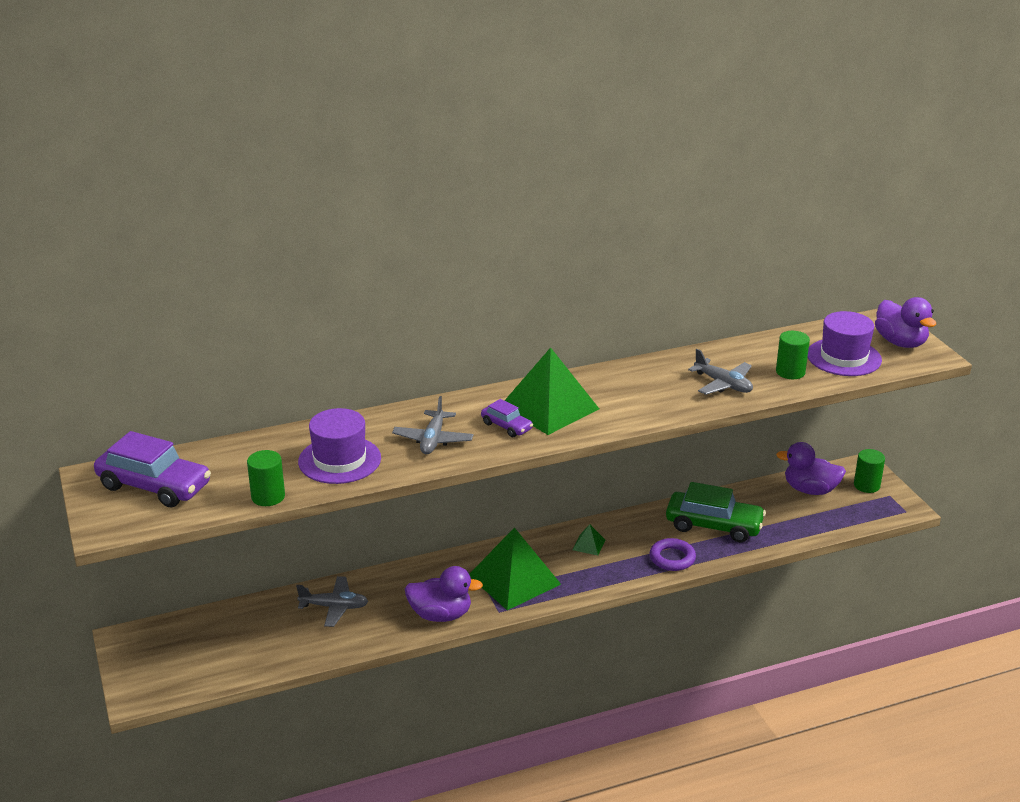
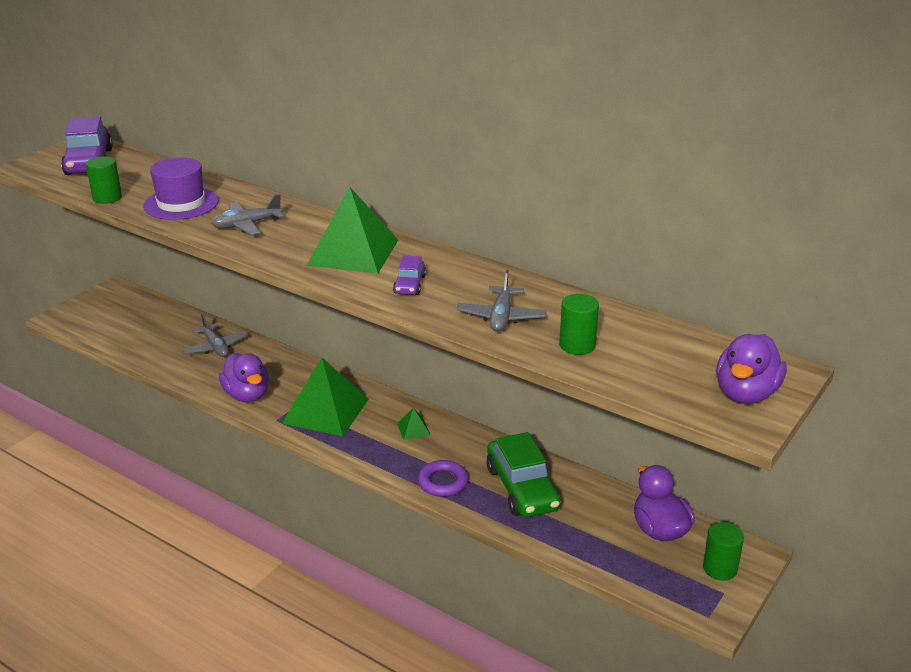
camera: 55 degrees right, 0 degrees up
purple car [481,399,533,437] -> purple car moved to [393,256,426,295]
purple hat [808,311,882,376] -> none

